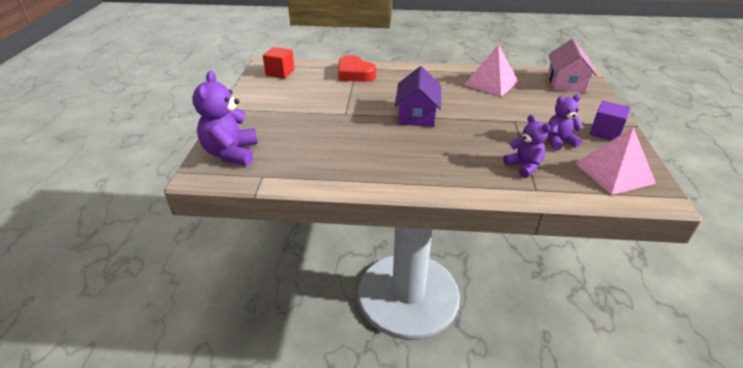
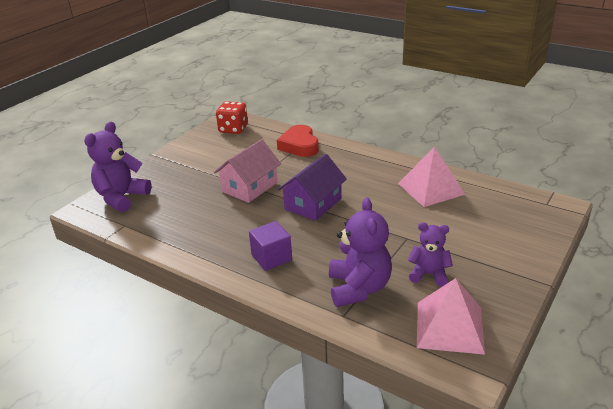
camera: 30 degrees right, 5 degrees down
red cube [263,47,295,79] -> red dice [216,101,248,134]
purple teddy bear [503,115,550,178] -> purple teddy bear [329,198,392,307], size x1.61
pink house [548,39,597,92] -> pink house moved to [214,139,281,203]
purple cube [590,101,631,141] -> purple cube moved to [249,221,292,271]

